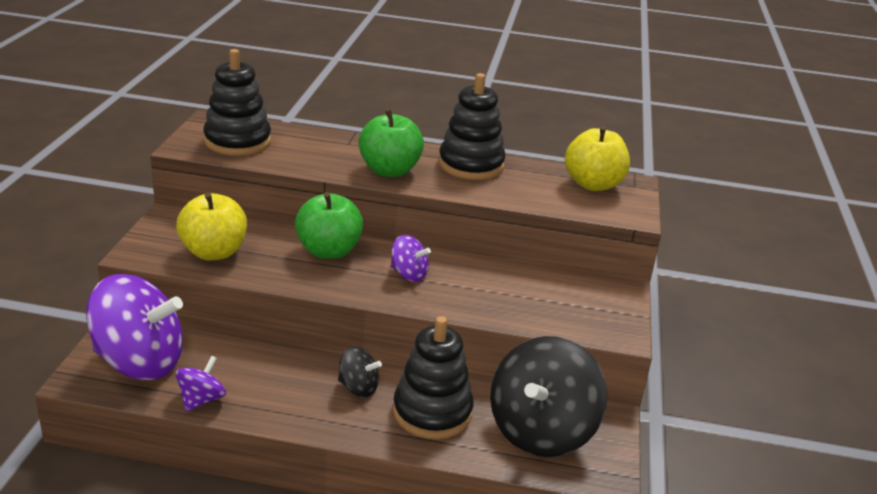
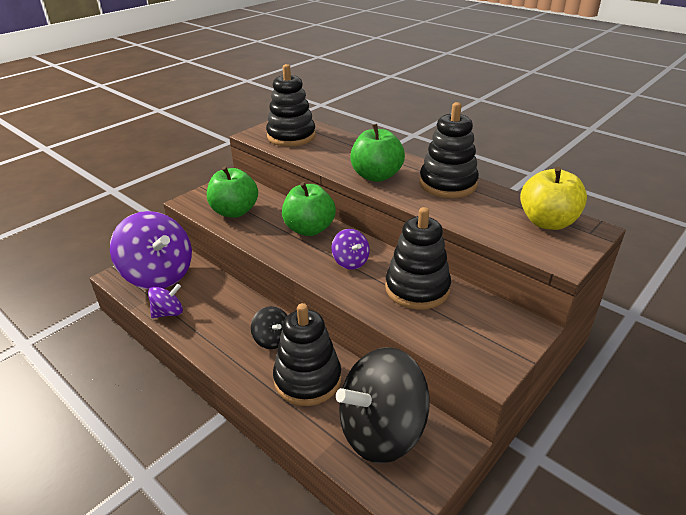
camera: 35 degrees right, 5 degrees up
yellow apple [176,192,247,261] -> green apple [207,166,258,218]
none -> black stacking toy [385,207,451,310]

